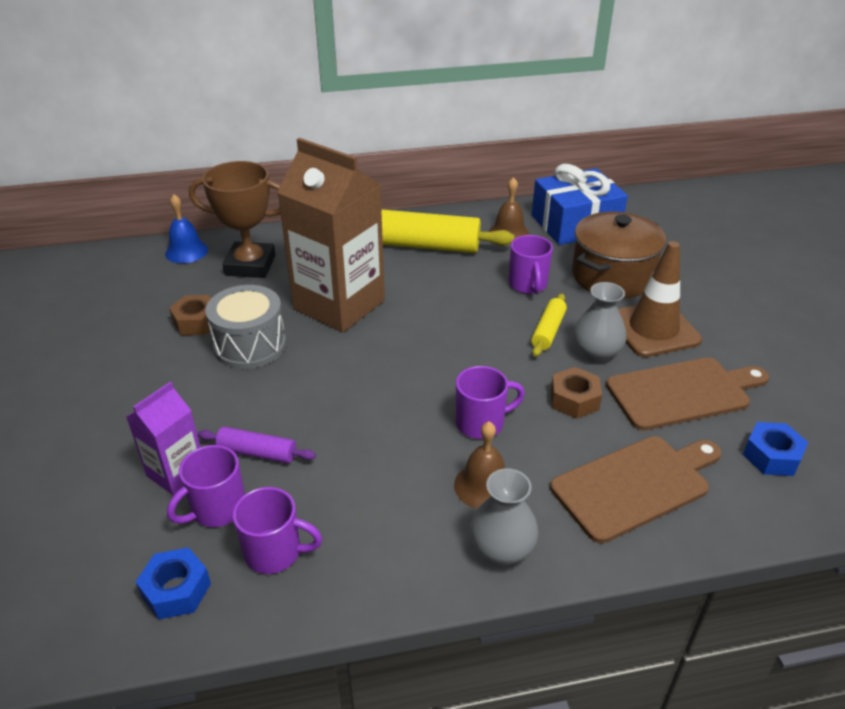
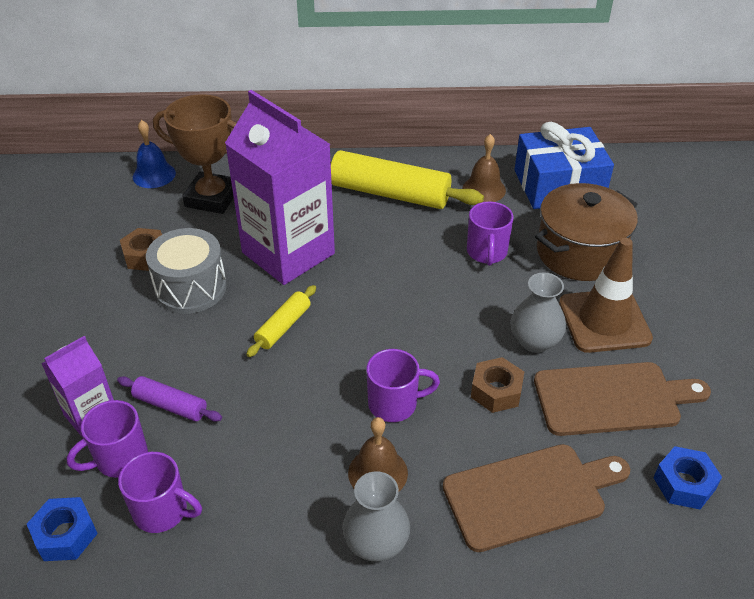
camera: 10 degrees right, 5 degrees up
brown carton [277,138,385,332] -> purple carton [225,90,335,285]
yellow rolling pin [531,293,567,357] -> yellow rolling pin moved to [246,285,316,357]

